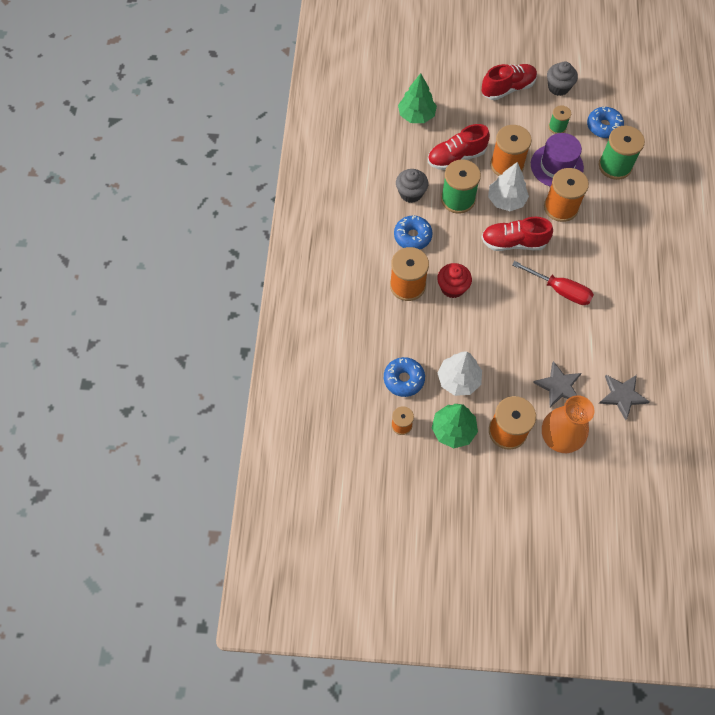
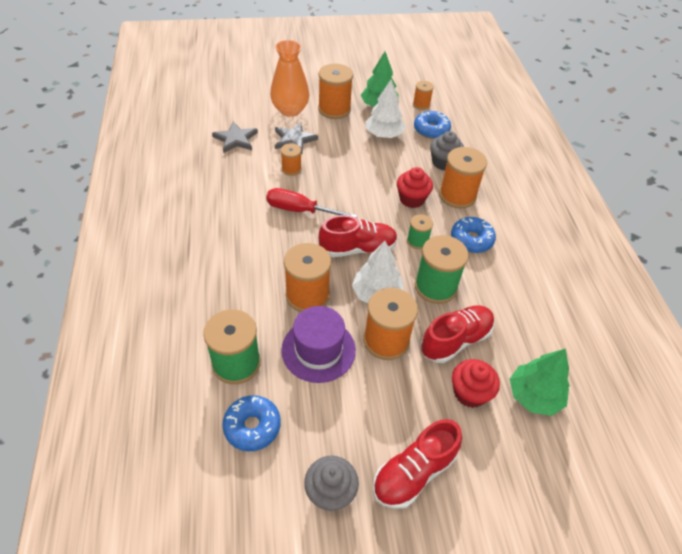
camera: 165 degrees right, 15 degrees down
grey cupcake [396,169,428,203] -> grey cupcake moved to [430,131,464,170]
green spool [549,105,571,134] -> green spool moved to [407,214,433,249]
none -> orange spool [281,143,302,176]
none -> red cupcake [452,359,500,408]

